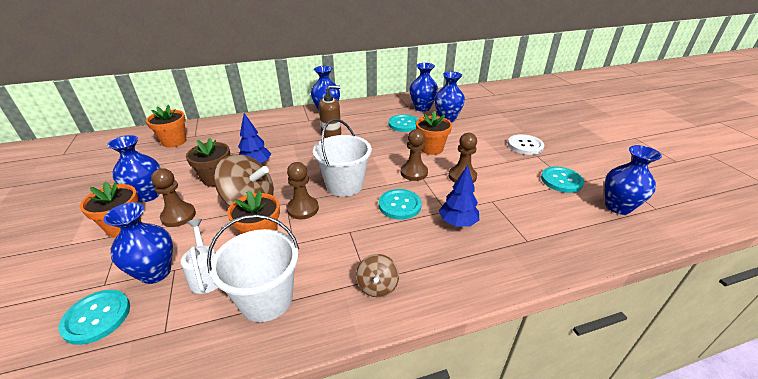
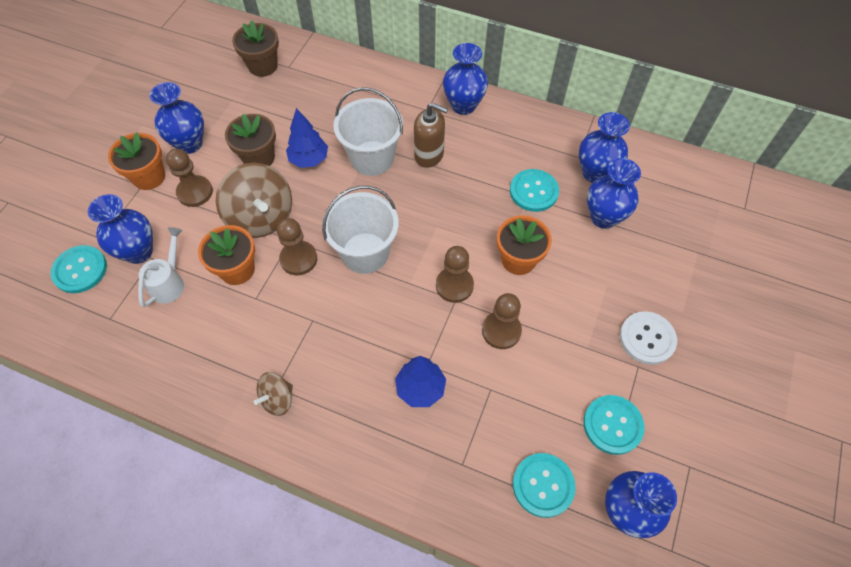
camera: 40 degrees right, 25 degrees up
orange flower pot [146,105,187,147] -> brown flower pot [232,20,279,77]
white bucket [207,214,299,322] -> white bucket moved to [333,87,403,176]
turquoise button [379,189,422,220] -> turquoise button moved to [513,453,576,518]

